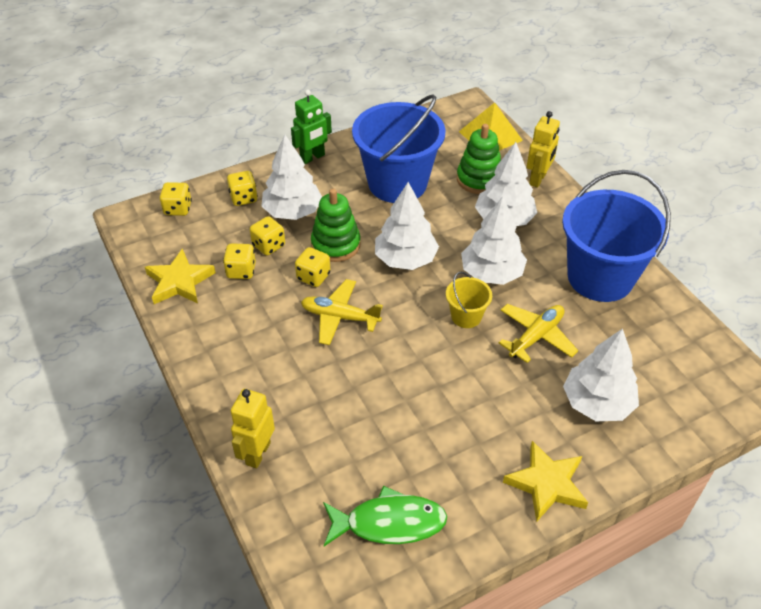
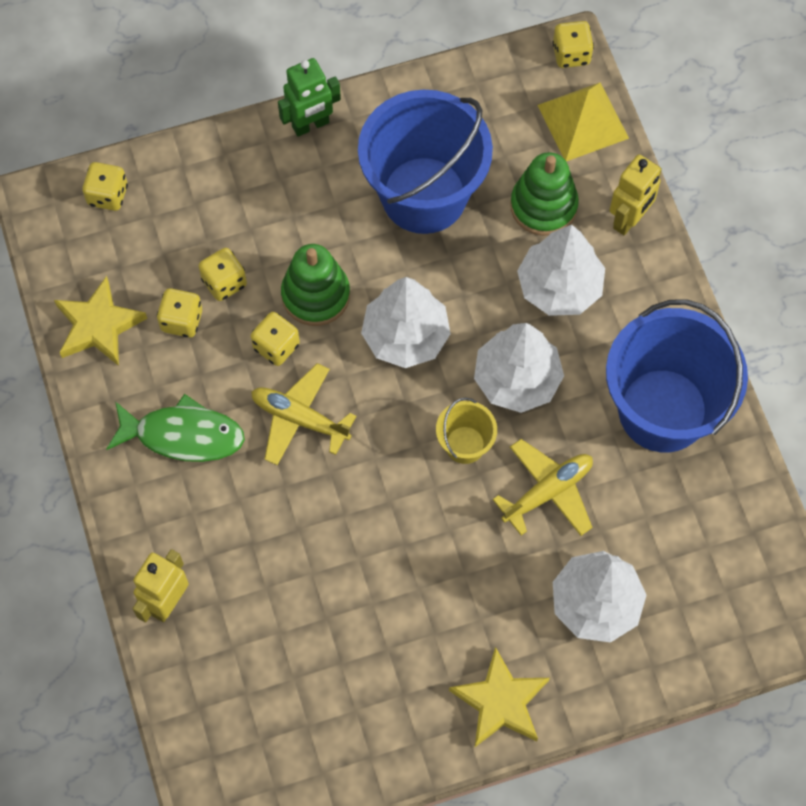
camera: 10 degrees right, 20 degrees up
yellow dice [227,171,258,206] -> yellow dice moved to [552,21,594,68]
white tree [261,135,322,220] -> none
green fish [323,486,447,546] -> green fish moved to [106,394,245,462]

